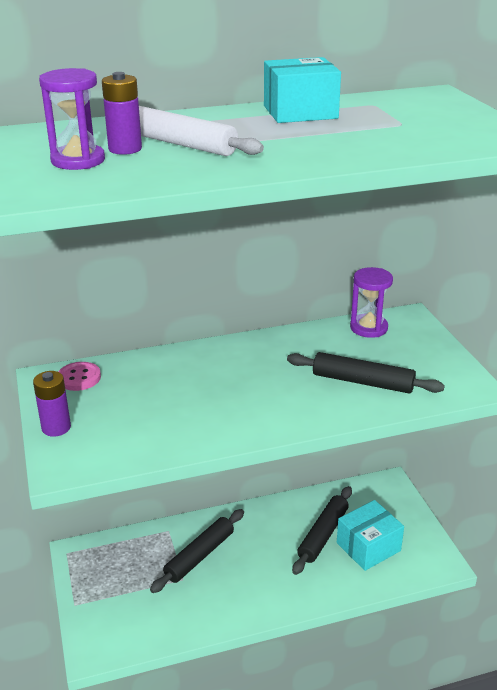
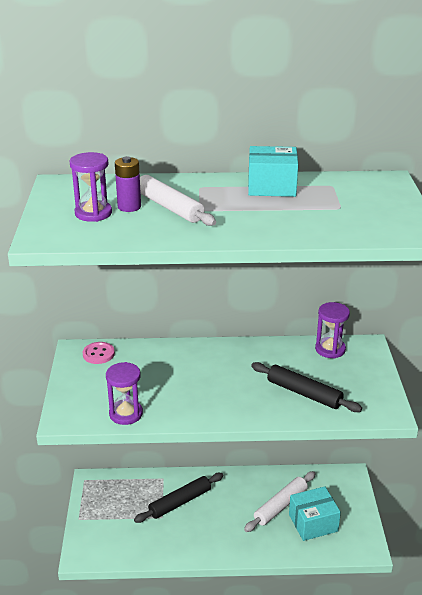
camera: 15 degrees right, 0 degrees up
purple battery [33,371,71,437] -> none
black rolling pin [292,486,352,575] -> white rolling pin [244,471,316,532]
none -> purple hourglass [106,362,143,425]

